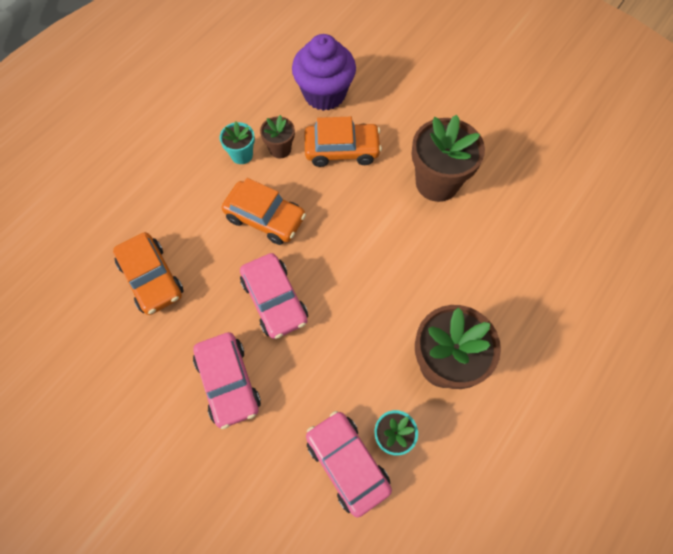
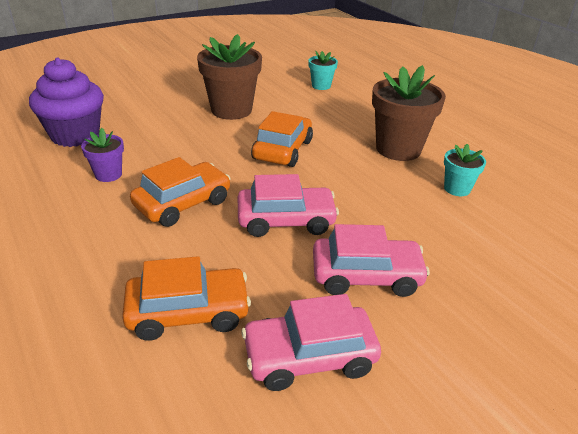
camera: 70 degrees left, 30 degrees down
turquoise flower pot [219,121,255,164] -> turquoise flower pot moved to [309,51,338,90]
brown flower pot [260,115,295,158] -> purple flower pot [81,128,124,182]
orange car [304,117,382,167] -> orange car moved to [251,111,313,167]
pink car [306,411,392,517] -> pink car moved to [241,294,381,391]

